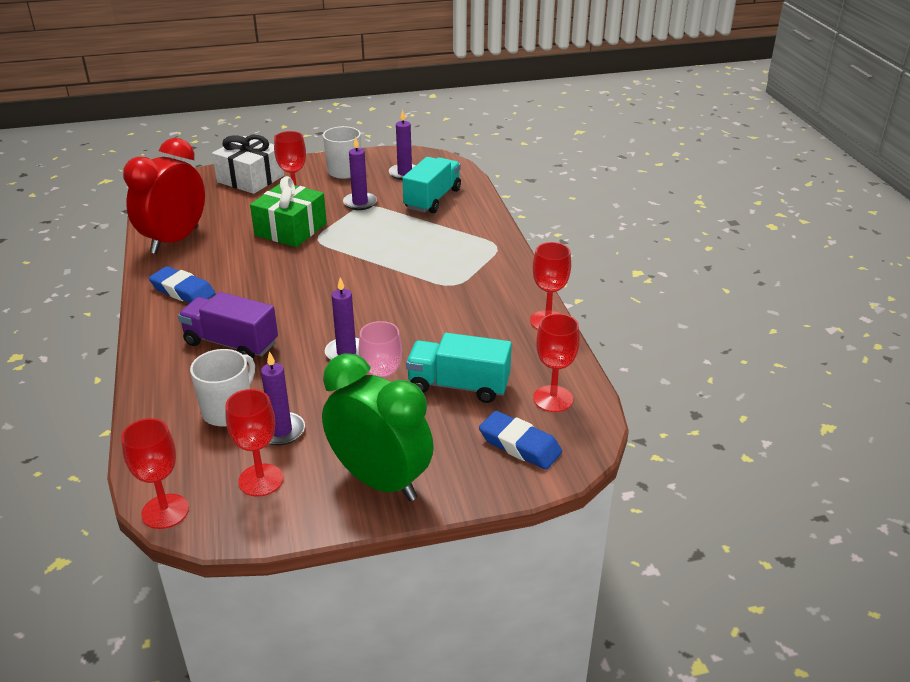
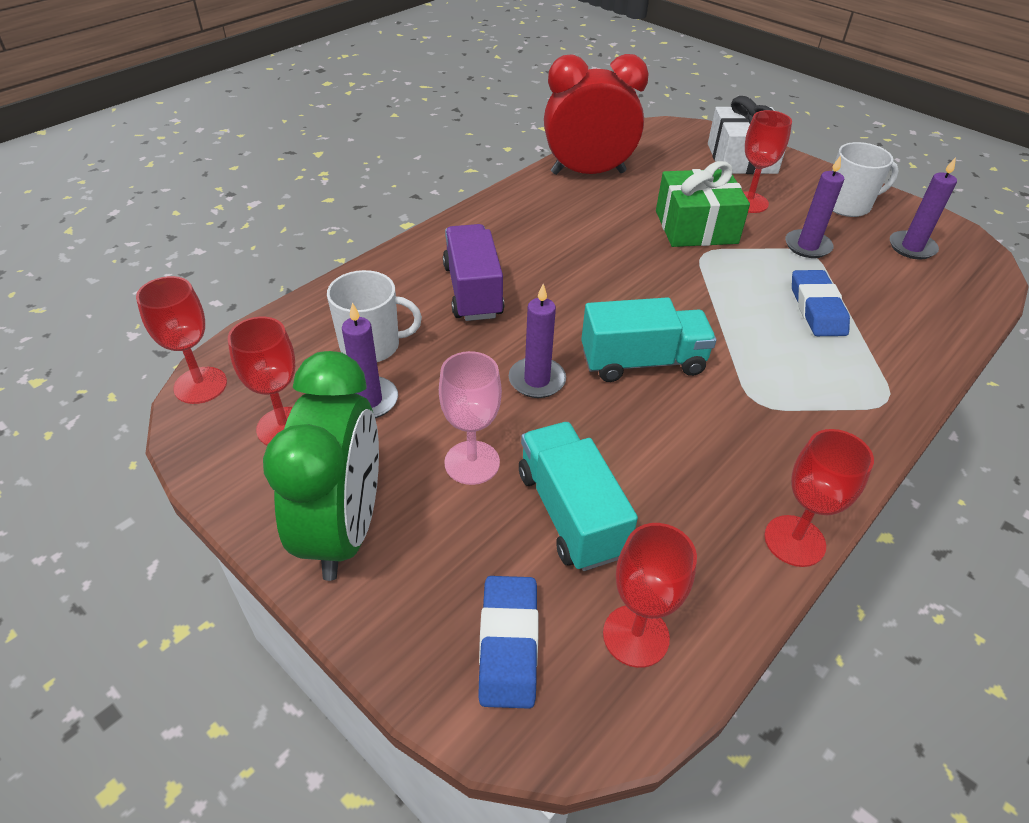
camera: 55 degrees right, 10 degrees up
blue eraser [149,266,216,303] -> blue eraser moved to [792,270,850,336]
turquoise truck [402,157,461,213] -> turquoise truck moved to [581,297,716,382]

